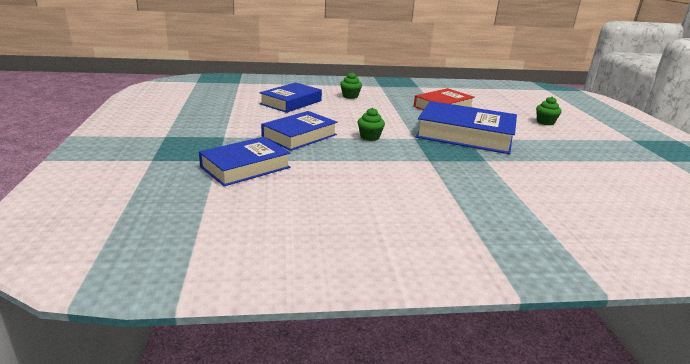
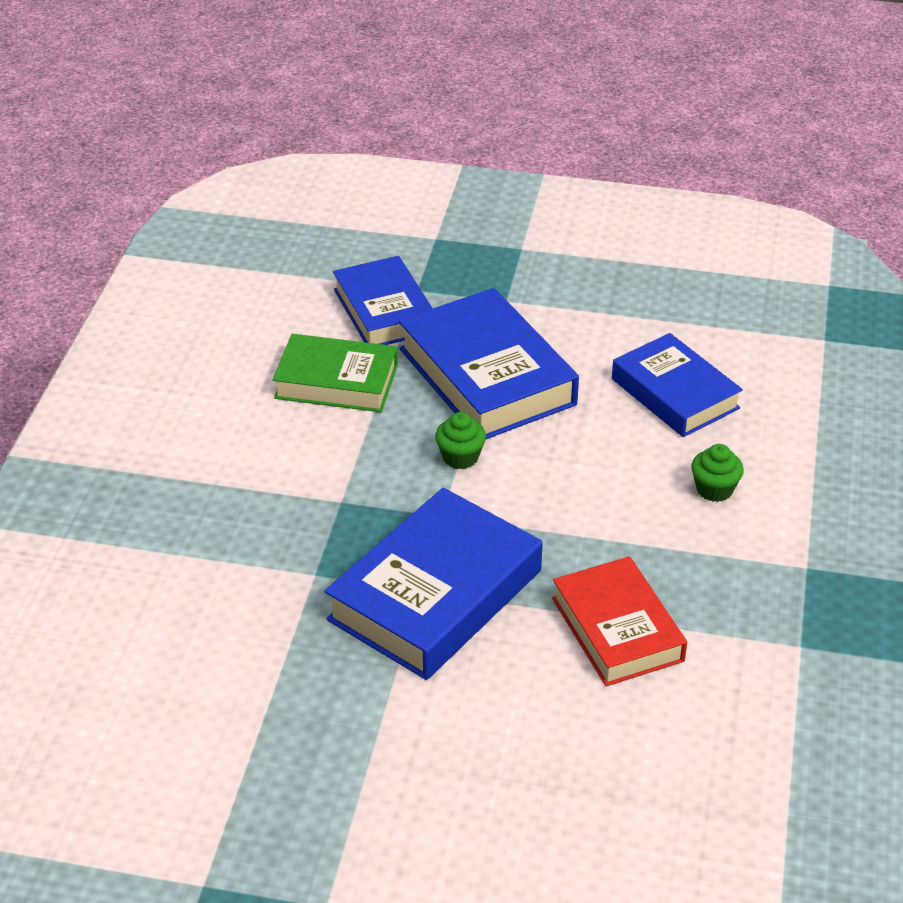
camera: 110 degrees right, 15 degrees up
blue book [261,111,337,151] -> blue book [399,288,579,439], size x1.50
green cupcake [536,97,562,126] -> none
none -> green book [272,334,398,412]

